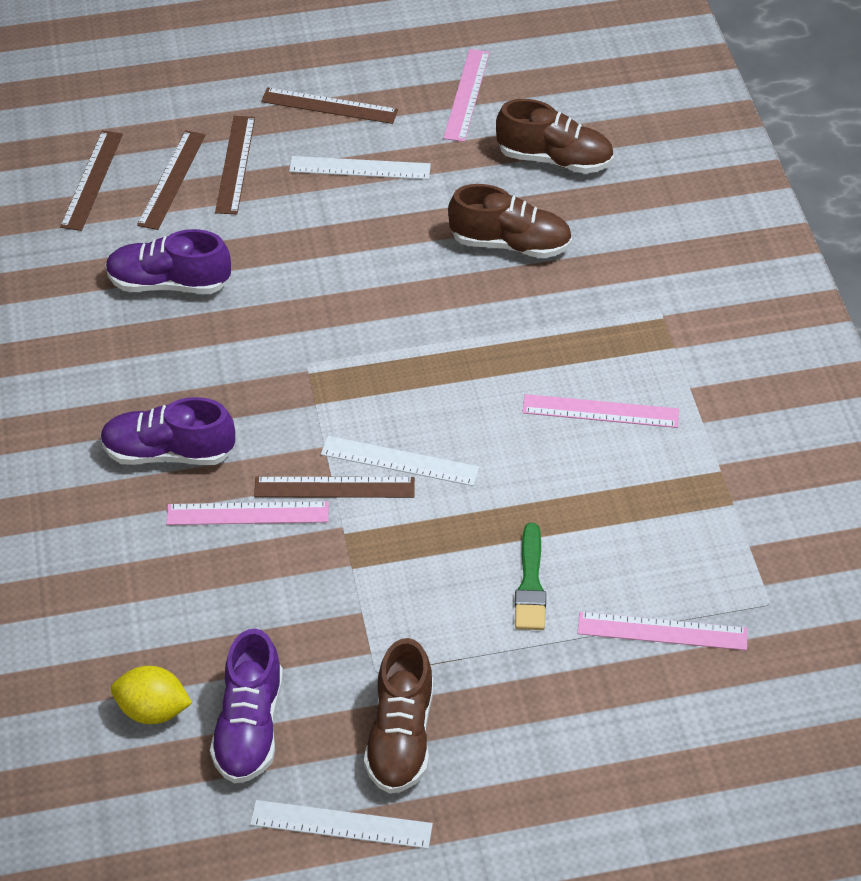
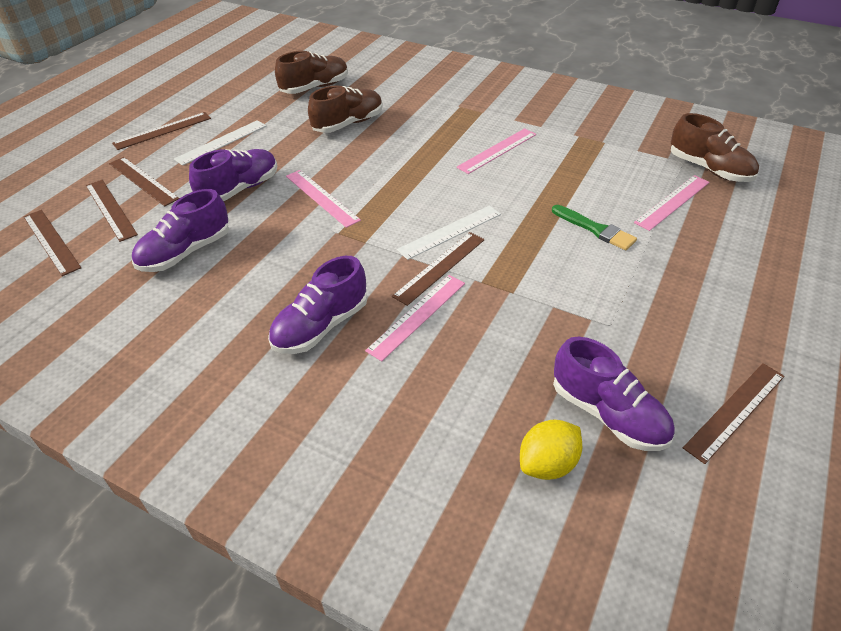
camera: 50 degrees left, 5 degrees down
white ruler [250,800,433,849] -> brown ruler [683,363,785,464]
brown shoe [364,638,433,794] -> brown shoe moved to [671,113,759,182]
pink ruler [443,49,490,142] -> pink ruler moved to [286,170,361,228]
none -> purple shoe [189,149,277,201]

